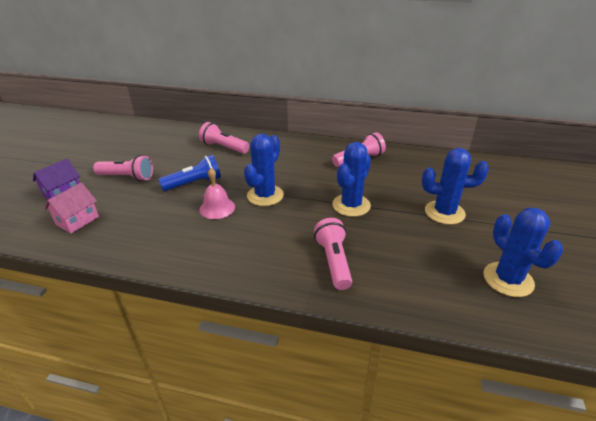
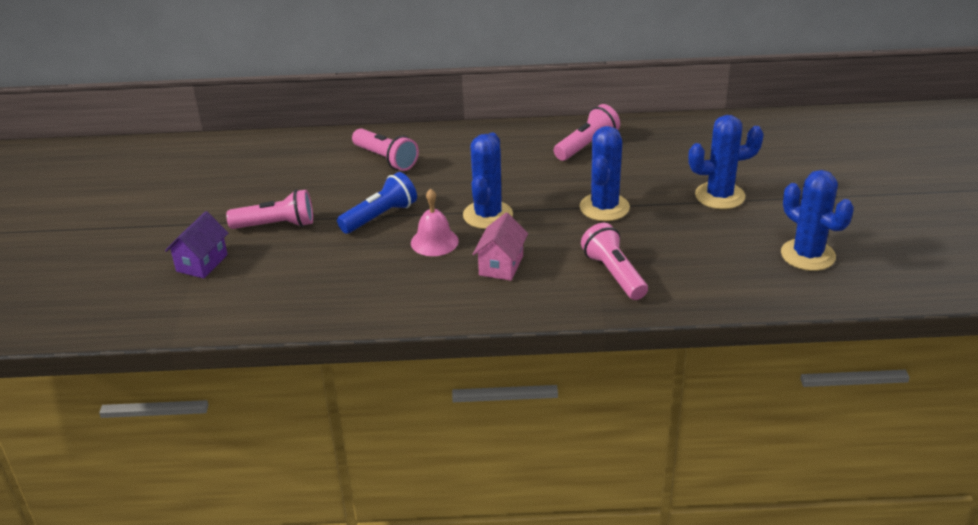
camera: 15 degrees left, 0 degrees up
pink house [44,183,99,233] -> pink house moved to [472,213,528,281]
pink flashlight [199,122,249,154] -> pink flashlight turned 150 degrees counterclockwise [352,128,419,171]

